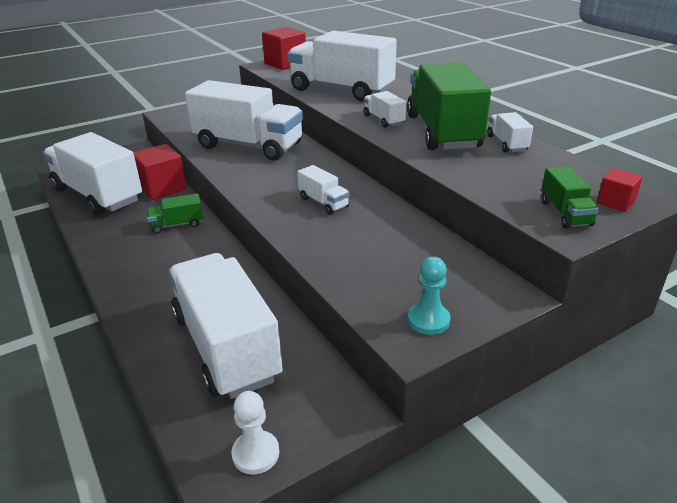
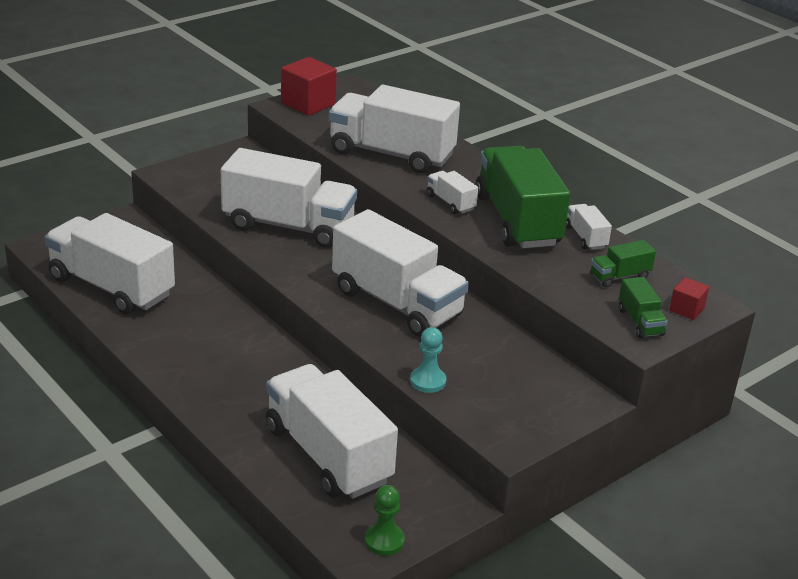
camera: 10 degrees left, 0 degrees up
red cube [133,144,187,200] -> none
green truck [146,193,203,234] -> green truck moved to [590,240,656,287]
white pawn [231,391,280,474] -> green pawn [365,485,405,556]
white truck [297,165,350,215] -> white truck [332,209,469,337], size x2.29
turquoise pawn [408,257,451,335] -> turquoise pawn moved to [410,327,446,393]

